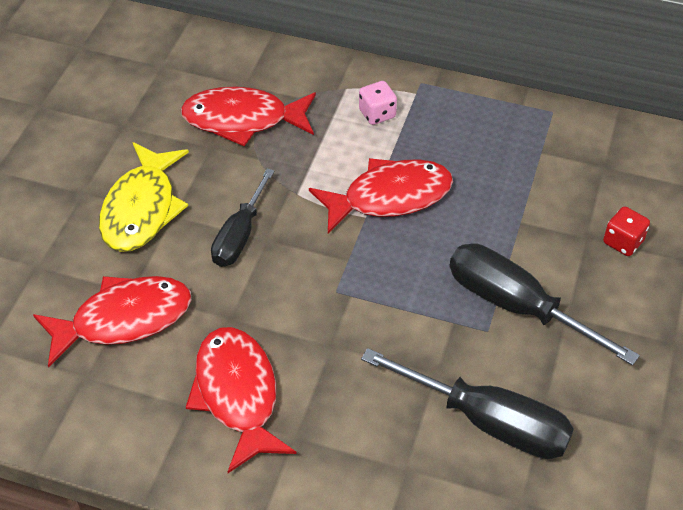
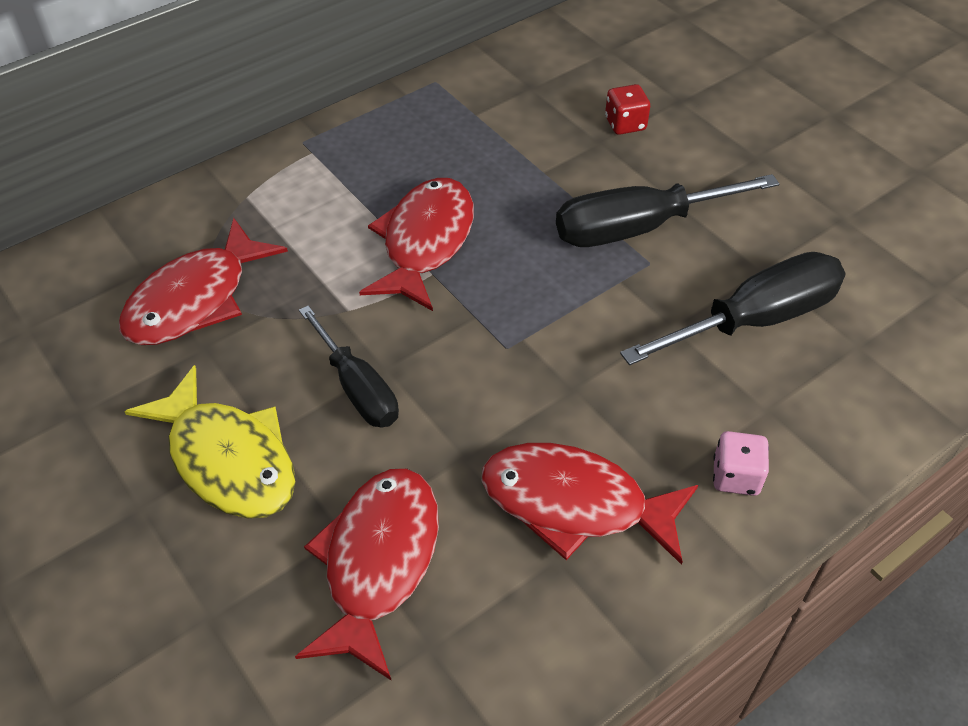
camera: 55 degrees left, 0 degrees up
pink dice [359,81,397,125] -> pink dice moved to [713,431,769,496]

